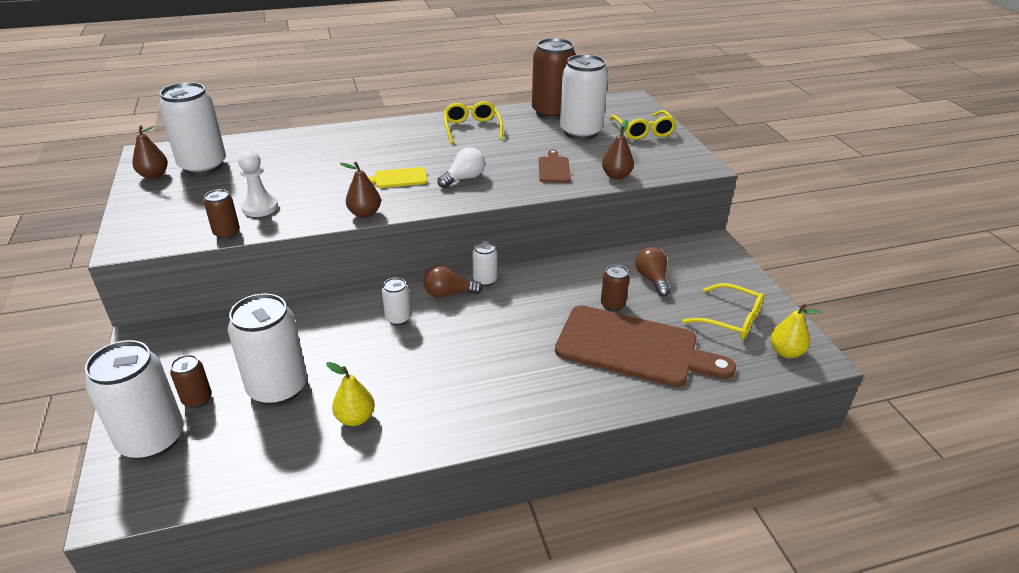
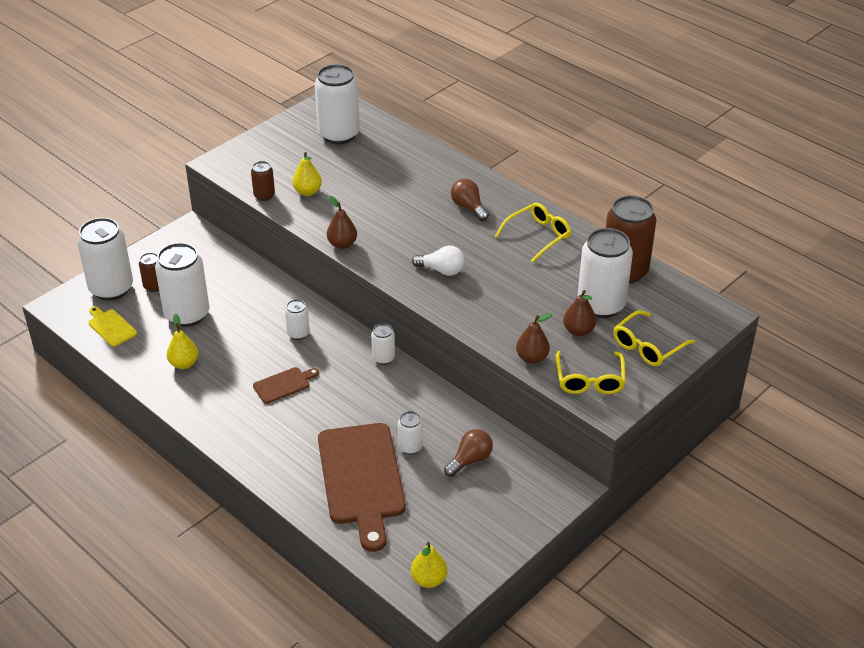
camera: 60 degrees right, 5 degrees up
brown pear [132,125,168,179] -> brown pear moved to [563,290,596,336]
white pawn [238,150,278,217] -> yellow pear [292,152,322,196]
yellow cutting board [368,167,428,188] -> yellow cutting board moved to [88,306,137,347]
brown light bulb [423,265,483,298] -> brown light bulb moved to [451,179,489,221]
brown cutting board [539,150,571,183] -> brown cutting board moved to [253,367,319,404]
brown can [601,265,629,312] -> white can [398,411,423,455]
yellow glasses [682,283,764,340] -> yellow glasses moved to [556,351,626,394]

